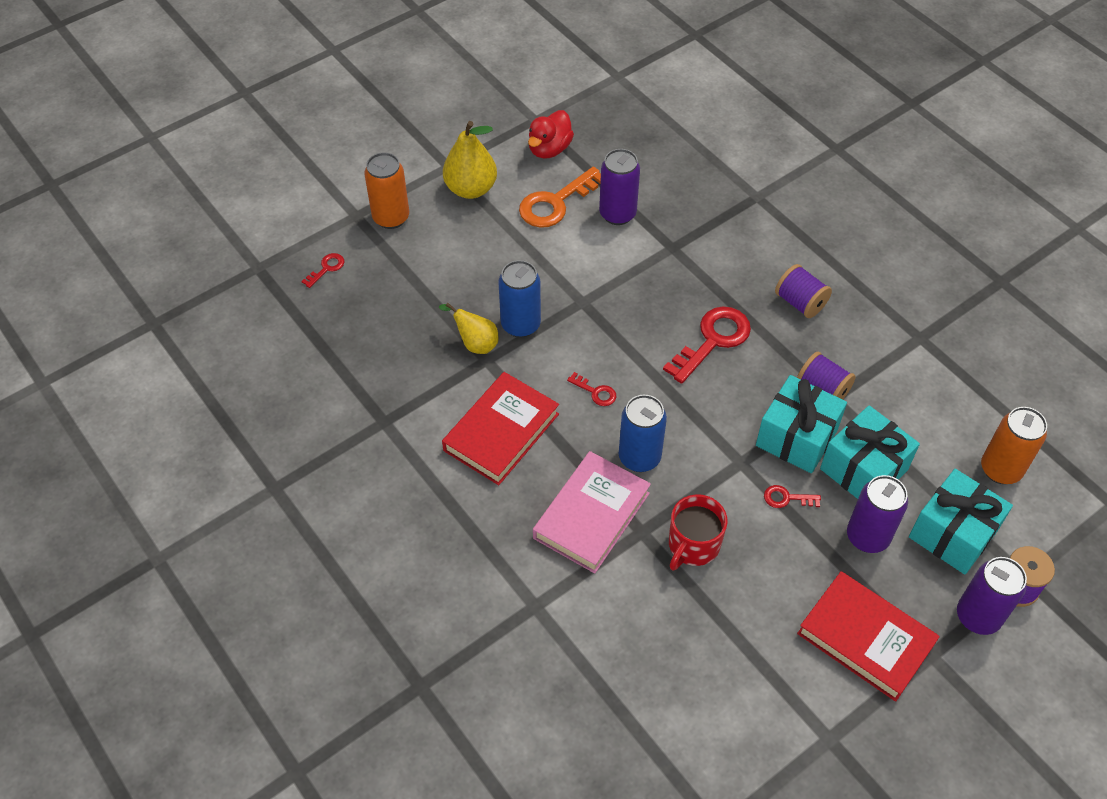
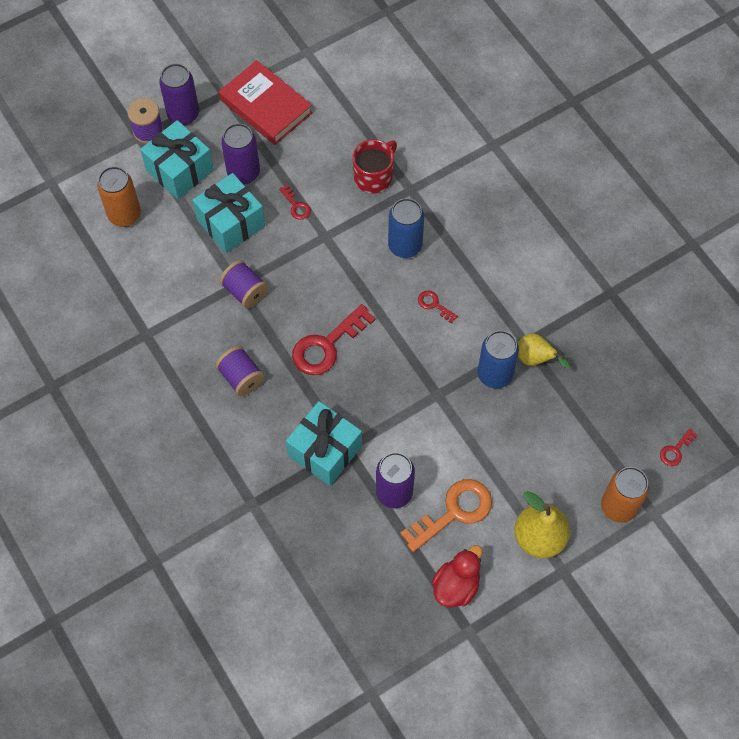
camera: 175 degrees left, 10 degrees up
red book [442,372,559,485] -> none
pink book [533,451,651,574] -> none
turquoise gift [756,375,847,473] -> turquoise gift moved to [286,401,362,486]
red key [764,485,821,508] -> red key turned 45 degrees clockwise [279,185,311,220]

